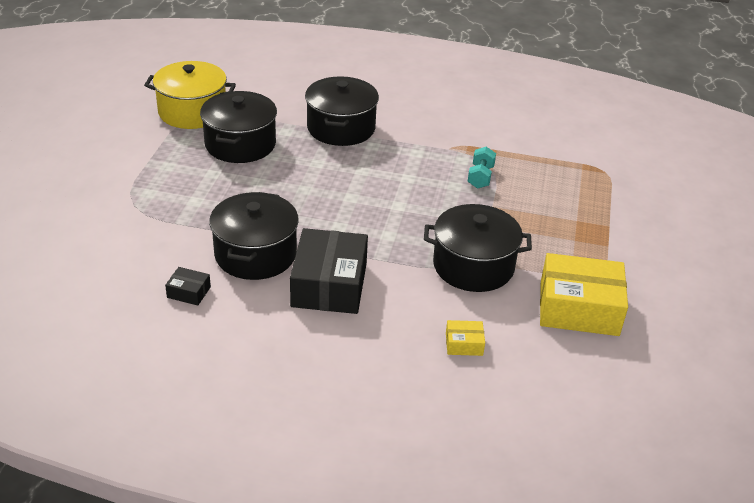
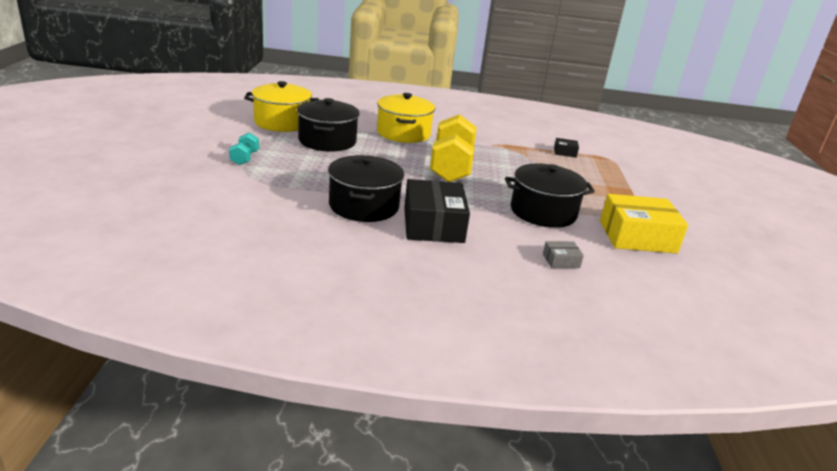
camera: 10 degrees left, 10 degrees down
black box [165,267,211,306] -> black box moved to [554,138,579,158]
black pot [305,76,379,146] -> yellow pot [377,93,435,143]
yellow box [446,320,485,356] -> grey box [543,241,584,268]
turquoise dumbbell [468,147,496,189] -> turquoise dumbbell moved to [229,132,259,165]
none -> yellow dumbbell [430,114,477,182]

